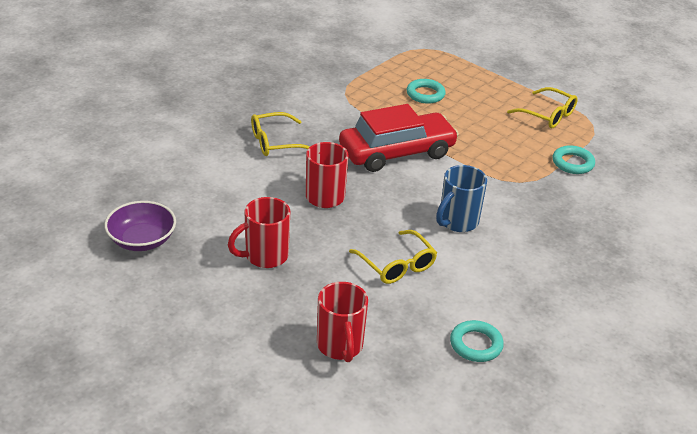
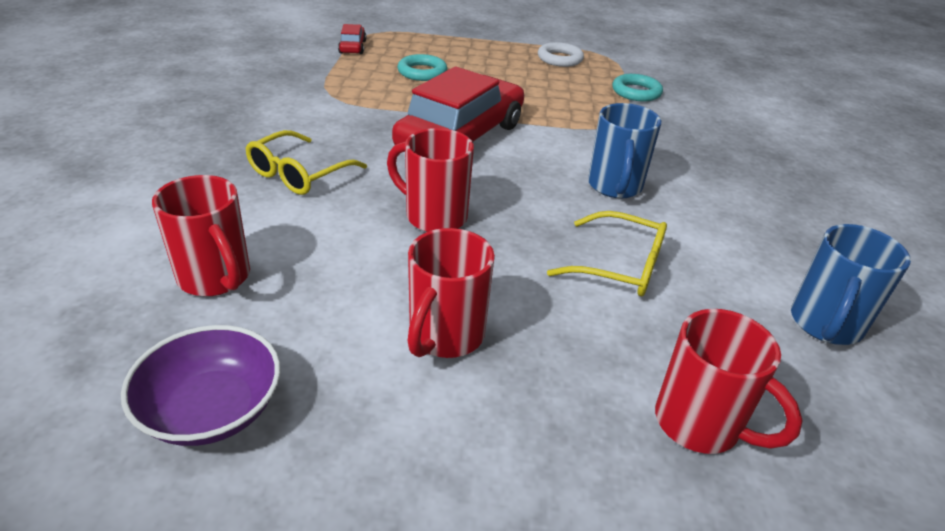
camera: 35 degrees left, 0 degrees up
turquoise ring [450,320,504,362] -> blue mug [791,224,911,345]
yellow glasses [507,87,578,128] -> white ring [538,42,584,67]
none -> red mug [152,175,250,296]
none -> red car [338,24,366,54]

